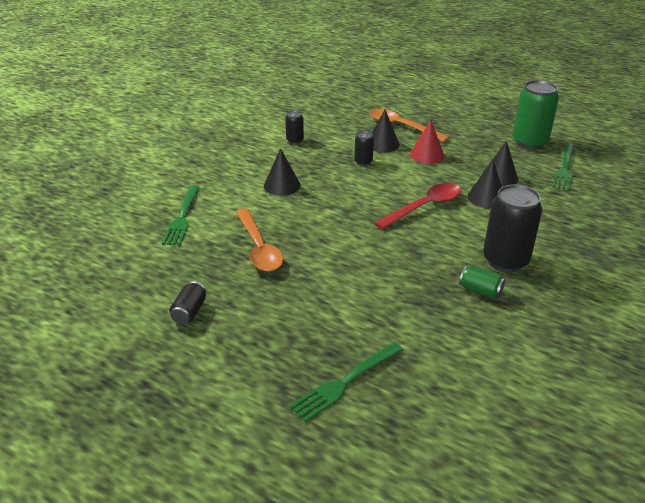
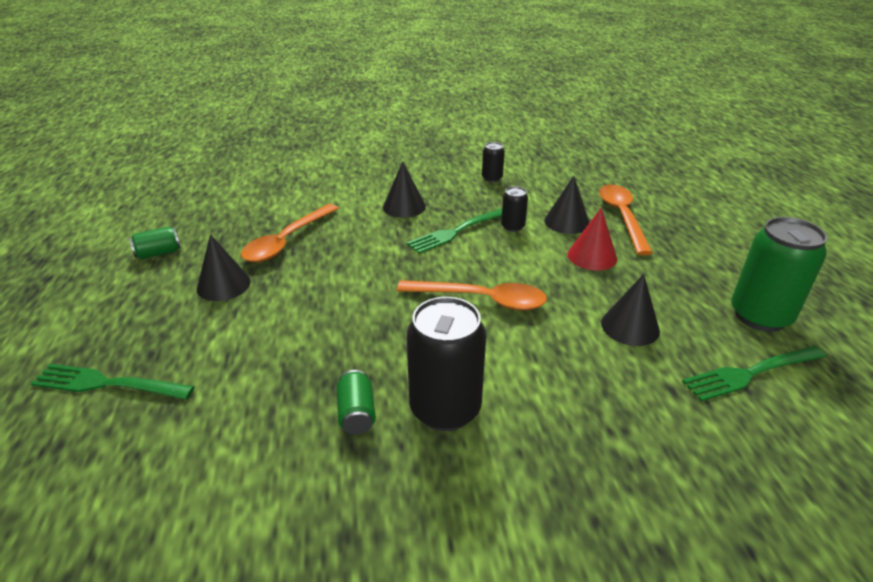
camera: 50 degrees right, 0 degrees up
green fork [162,185,200,245] -> green fork moved to [407,208,502,253]
black can [170,282,206,325] -> green can [129,227,181,259]
red spoon [374,183,461,230] -> orange spoon [397,280,547,310]
black cone [467,160,502,208] -> black cone moved to [197,234,251,301]

